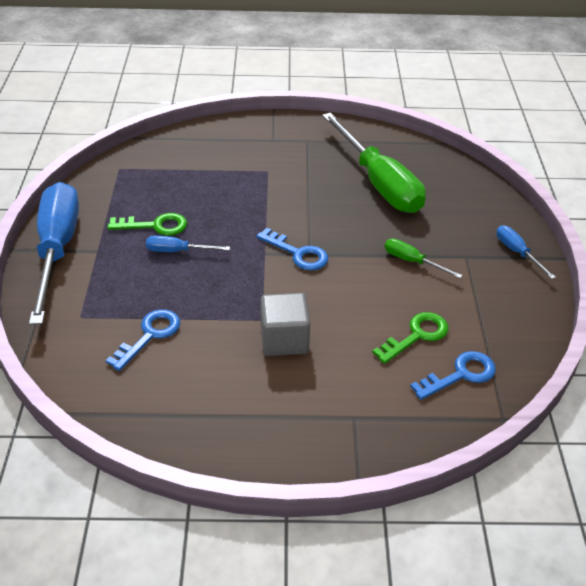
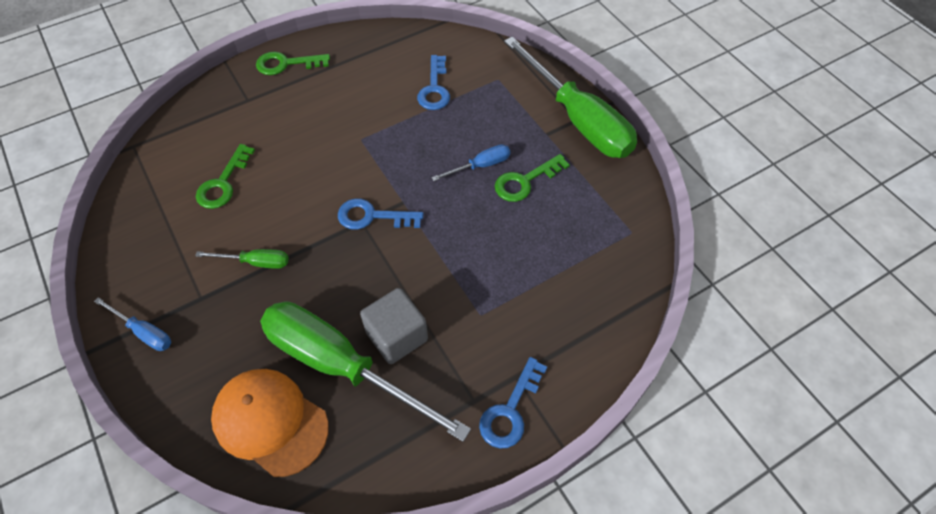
camera: 150 degrees right, 15 degrees up
blue screwdriver [29,182,79,325] -> green screwdriver [504,37,637,158]
grey cube [260,293,310,356] -> grey cube moved to [360,288,428,364]
blue key [410,351,496,400] -> blue key moved to [479,357,547,449]
none -> orange cap [211,369,328,477]
none -> green key [256,52,330,75]

